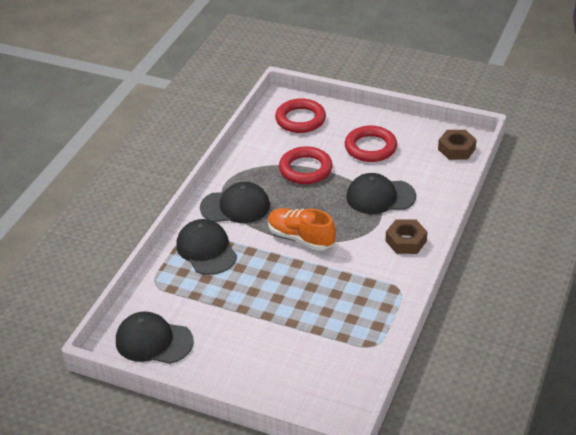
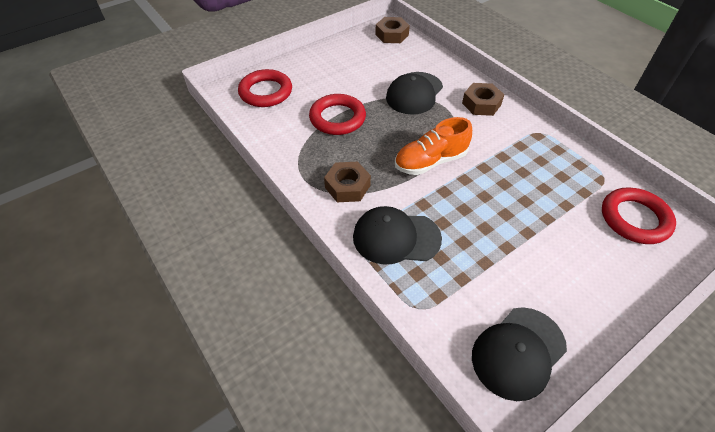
camera: 60 degrees left, 10 degrees up
black cap [200,182,270,223] -> brown nut [324,162,371,202]
red ring [345,126,397,162] -> red ring moved to [602,187,676,244]

